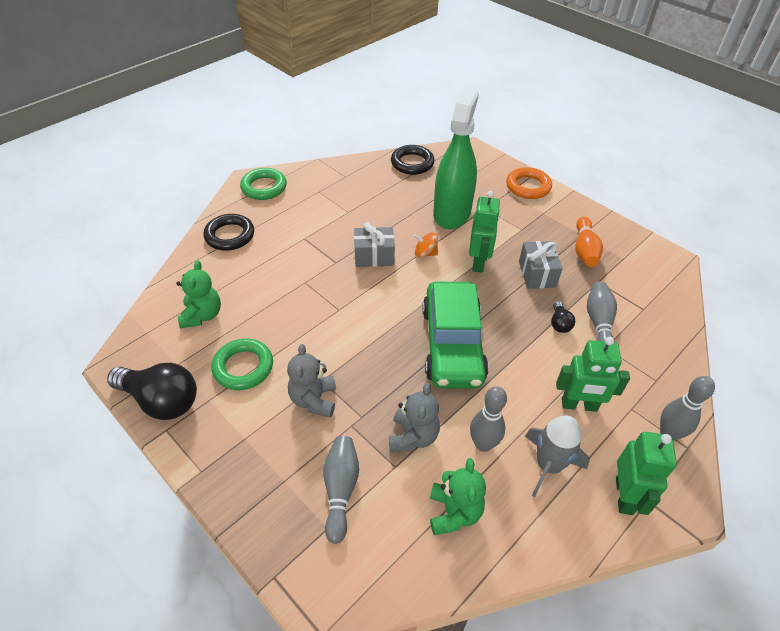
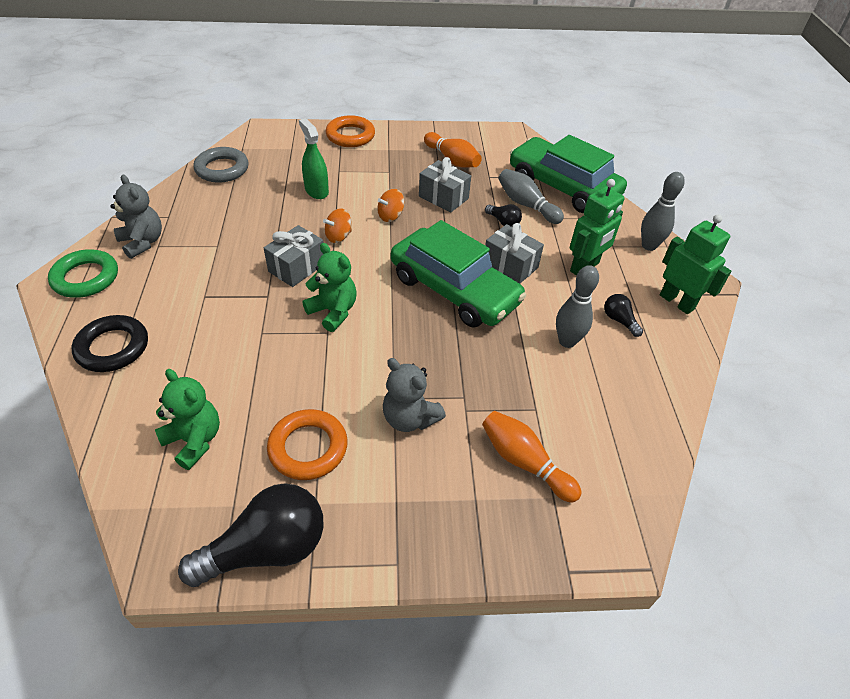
camera: 50 degrees left, 0 degrees up
green ring [211,338,273,390] -> orange ring [267,409,348,480]
grey bowling pin [323,436,359,544] -> orange bowling pin [482,411,582,503]
grey teddy bear [389,383,440,452] -> grey teddy bear moved to [110,175,162,259]
black ring [391,145,435,175] -> grey ring [194,147,249,183]
green teddy bear [430,458,486,536] -> green teddy bear moved to [302,243,356,332]
green spray bottle [433,88,479,229] -> green spray bottle [299,118,329,199], size x0.51
green robot [469,191,500,273] -> orange spinning top [377,189,404,222]
grey rocket [525,415,590,497] -> black light bulb [604,294,643,337]
none -> grey gift [485,223,544,284]
none -> green car [510,135,627,213]

